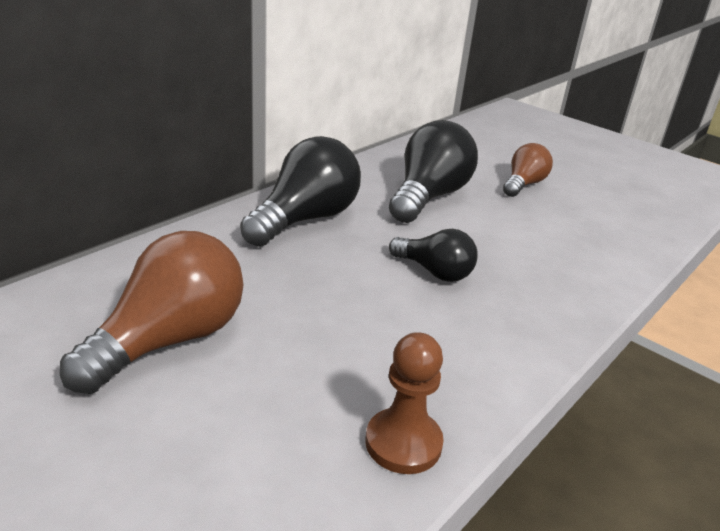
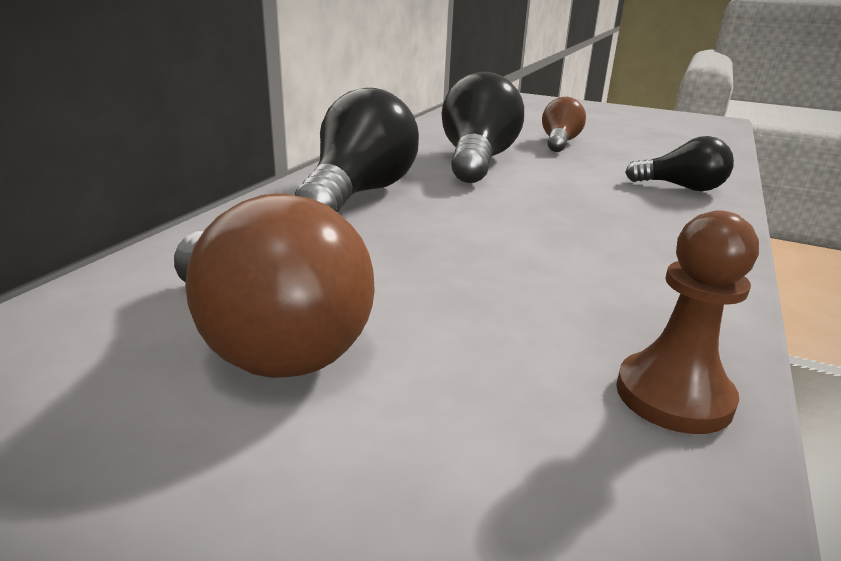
camera: 15 degrees left, 5 degrees down
brown light bulb [60,231,244,394] -> brown light bulb turned 120 degrees clockwise [174,193,375,378]
black light bulb [389,229,478,282] -> black light bulb moved to [625,136,734,191]

